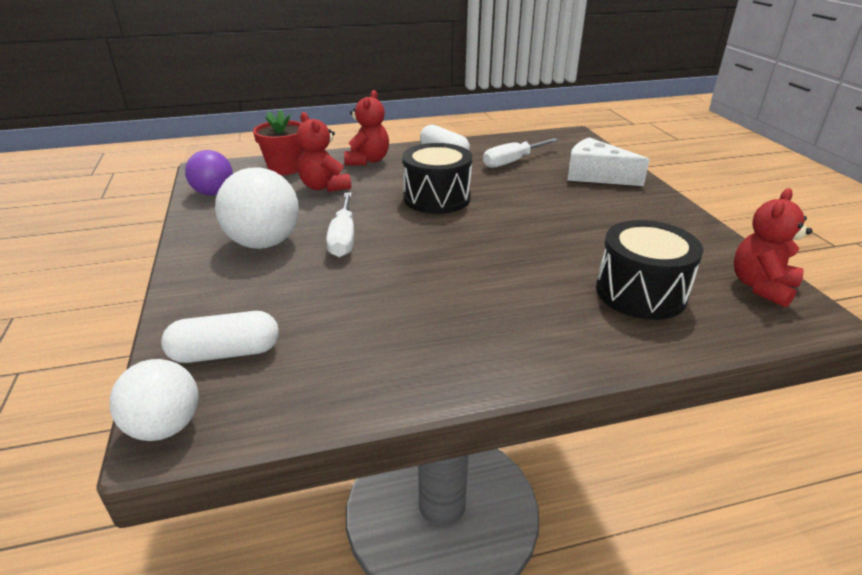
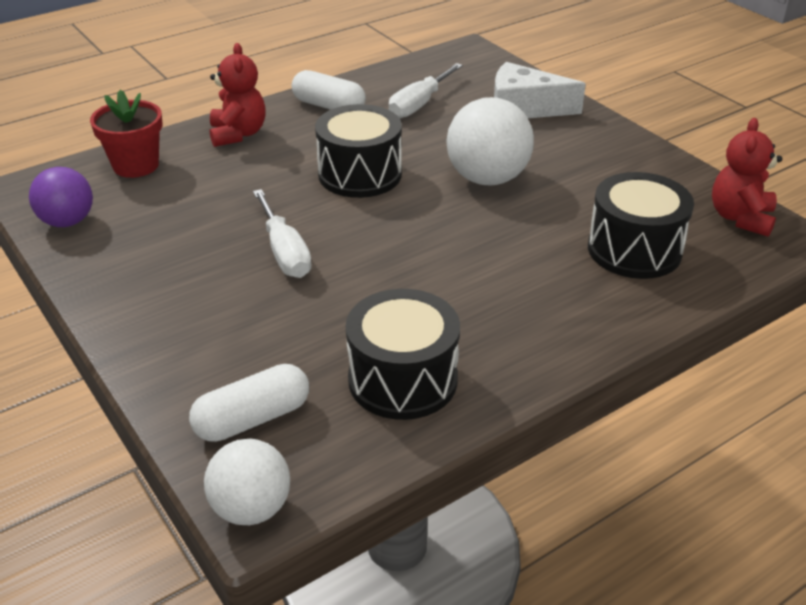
camera: 20 degrees left, 5 degrees up
white ball [215,168,299,249] -> white ball moved to [446,97,534,185]
red teddy bear [297,112,351,192] -> none
none -> black drum [346,289,460,420]

